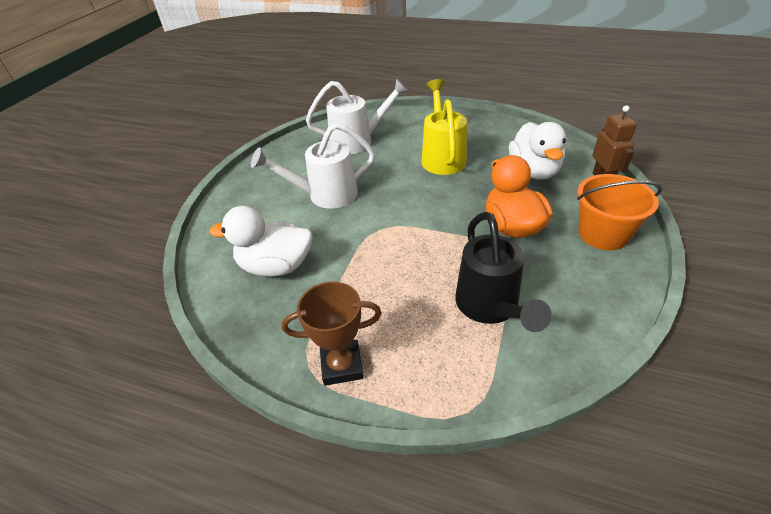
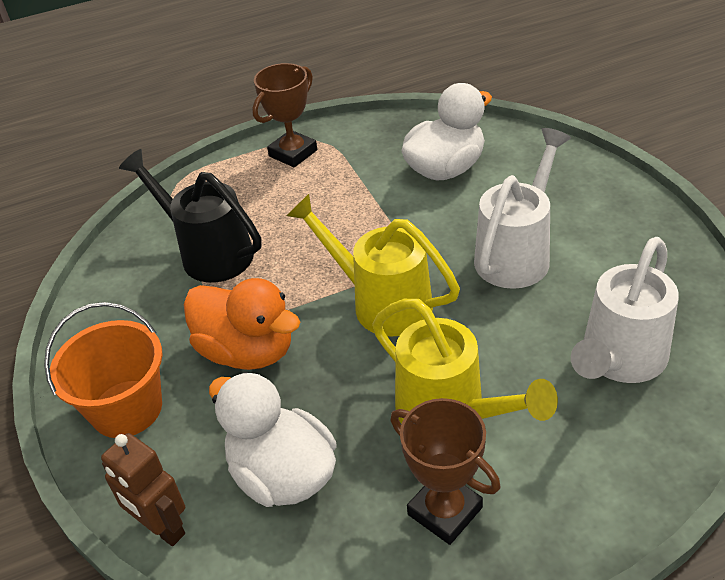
camera: 140 degrees right, 0 degrees up
none -> yellow watering can [287,194,460,337]
none -> brown trophy [390,398,500,545]

